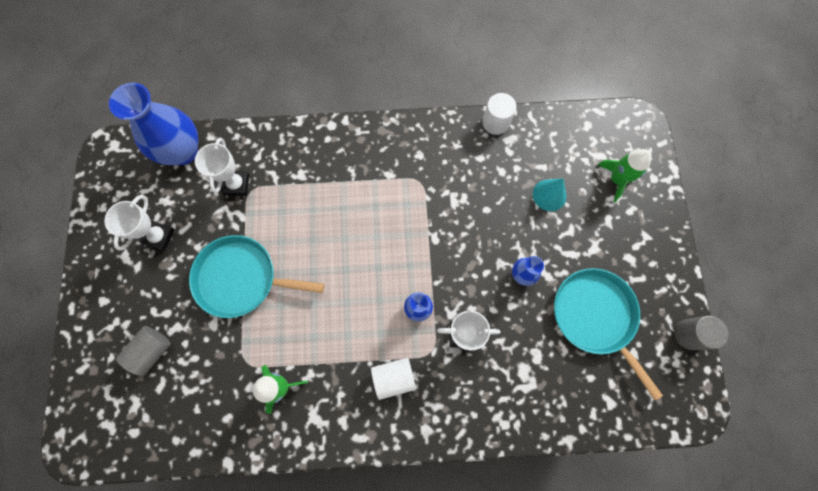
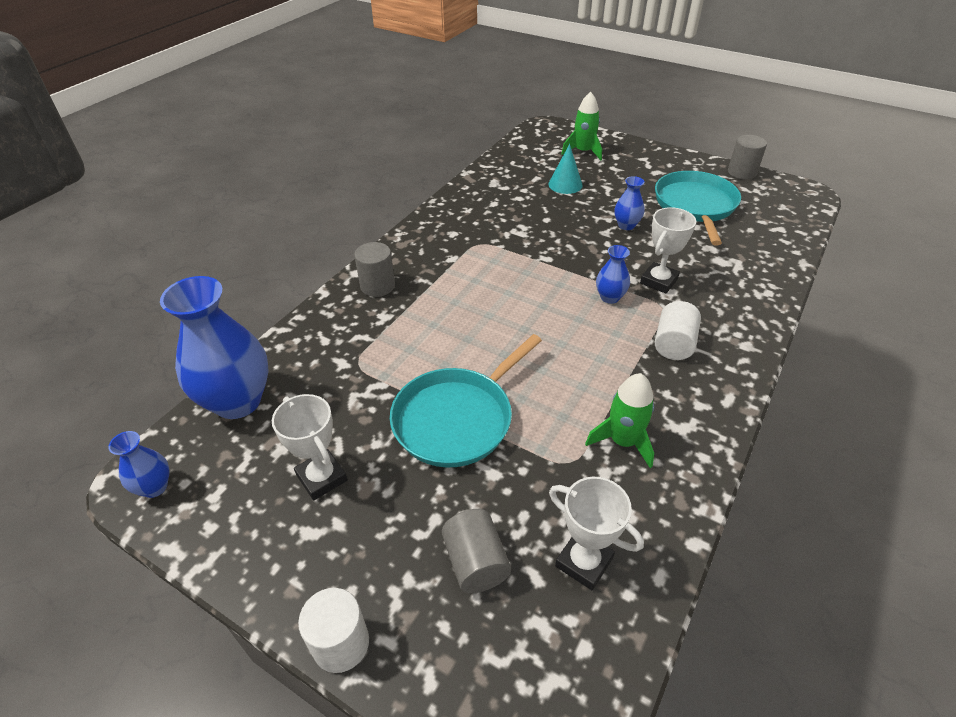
camera: 55 degrees left, 30 degrees down
white trophy [195,138,250,196] -> white trophy moved to [549,477,644,590]
white cylinder [482,93,516,135] -> white cylinder moved to [298,588,369,673]
turquoise pan [554,268,663,400] -> turquoise pan turned 90 degrees clockwise [655,171,741,246]
none -> blue vase [108,431,170,498]
none -> grey cylinder [354,242,395,297]

